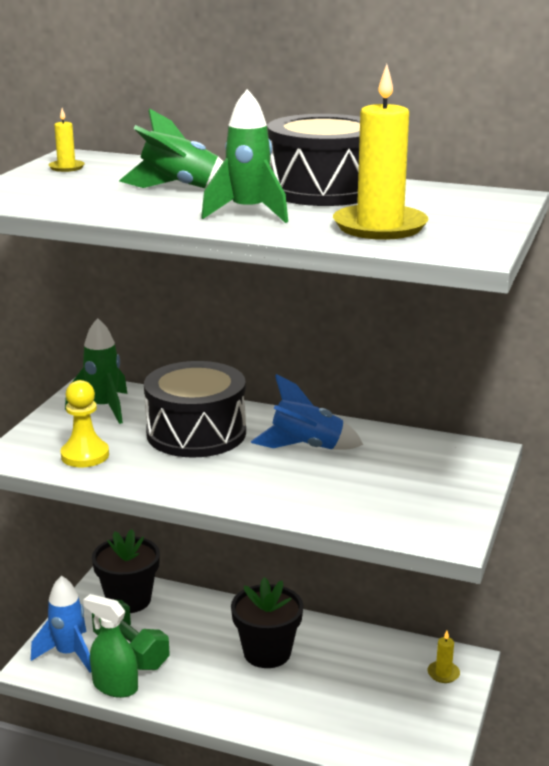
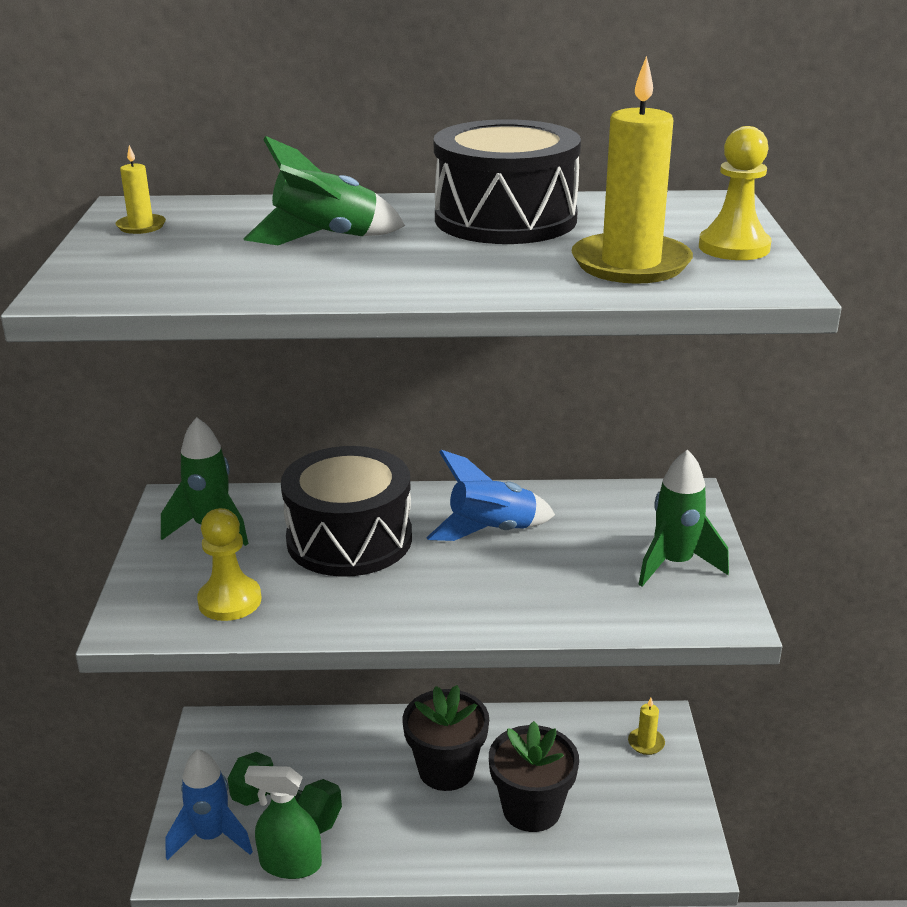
camera: 20 degrees left, 5 degrees up
black flower pot [92,529,160,613] -> black flower pot moved to [489,721,579,832]
green rocket [201,89,288,223] -> green rocket moved to [638,449,729,587]
none -> yellow pawn [699,126,771,260]

